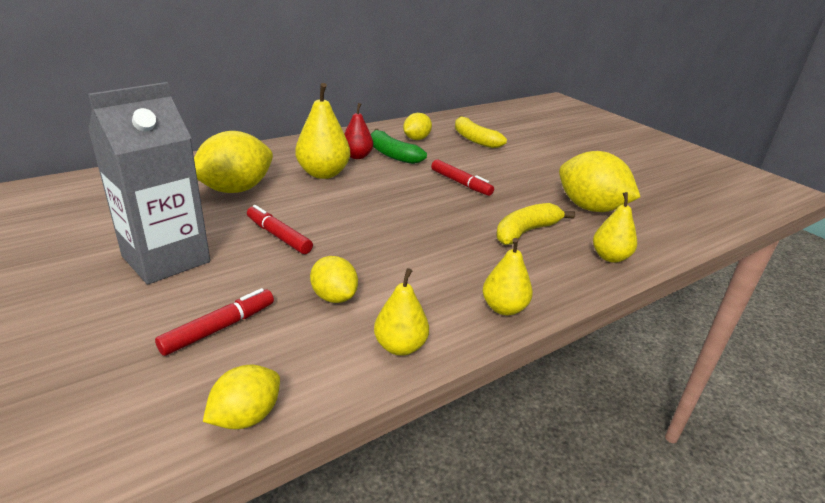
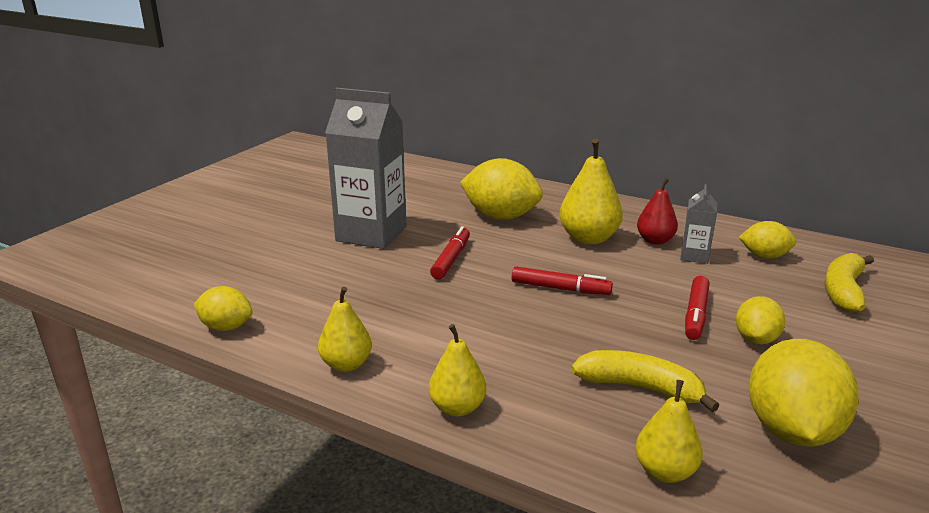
camera: 65 degrees right, 5 degrees down
red marker [155,288,274,356] -> red marker moved to [512,266,613,295]
yellow lemon [310,256,358,303] -> yellow lemon moved to [736,296,785,344]
green banana [371,129,427,164] -> grey carton [680,184,717,264]

